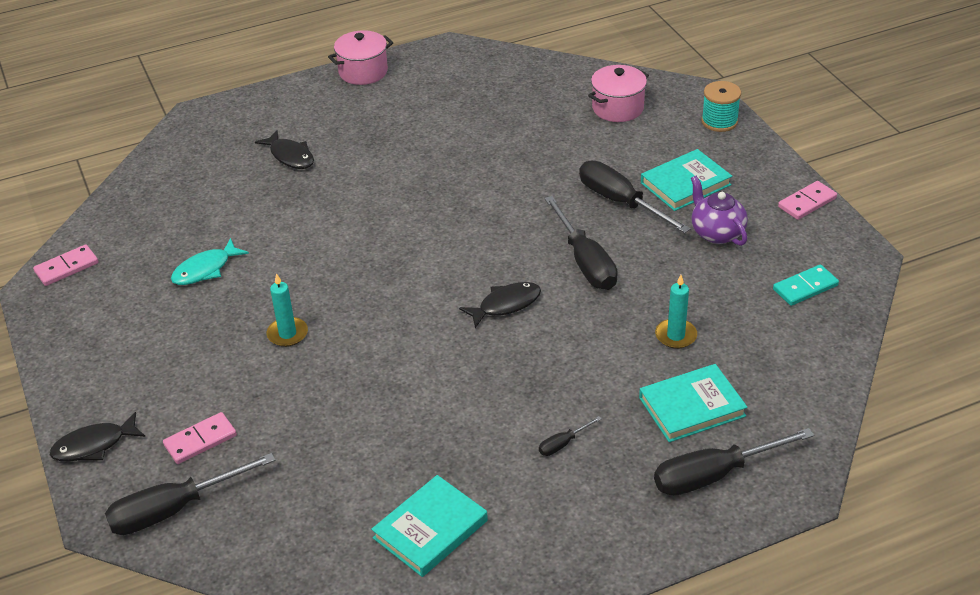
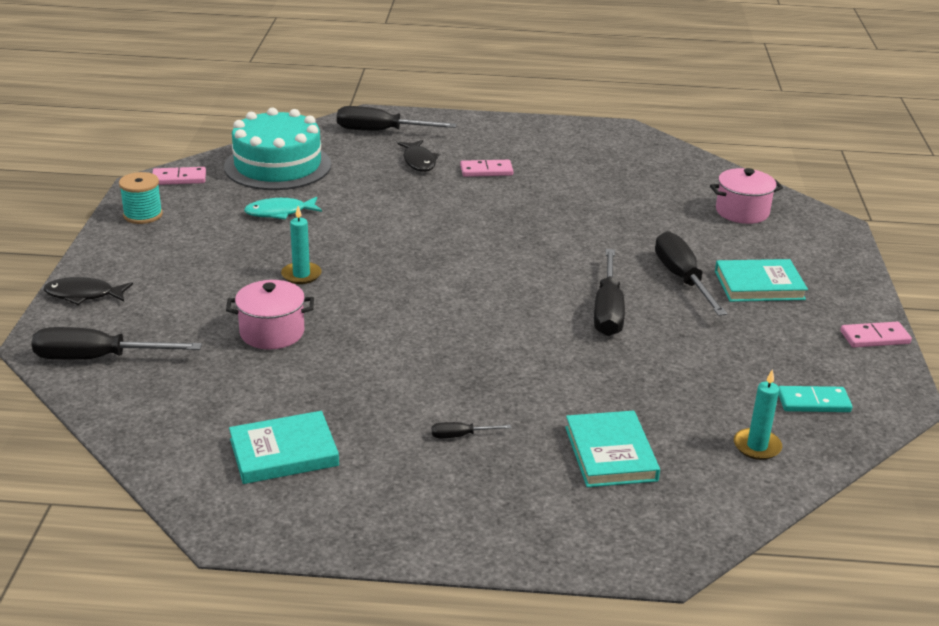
camera: 25 degrees right, 10 degrees down
pink domino [163,412,237,464] -> pink domino moved to [460,160,513,177]
pink pot [328,30,393,85] -> pink pot moved to [226,280,314,350]
black fish [459,282,541,328] -> none
turquoise book [639,364,748,442] -> turquoise book turned 75 degrees clockwise [565,411,660,487]
black screwdriver [654,428,814,496] -> black screwdriver moved to [337,106,457,131]
turquoise candle [655,275,697,349] -> turquoise candle moved to [734,369,782,460]
purple teapot [691,176,748,246] -> none
turquoise spool [701,81,741,132] -> turquoise spool moved to [119,172,163,224]
none -> turquoise cake [224,107,331,190]

